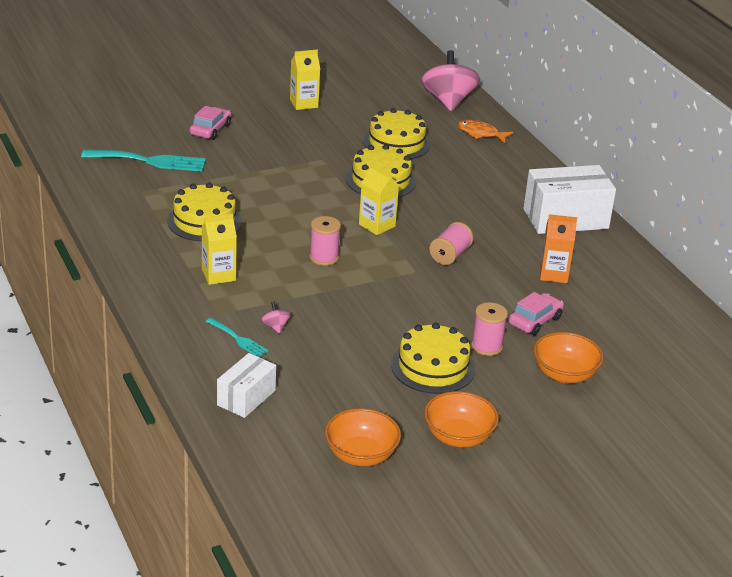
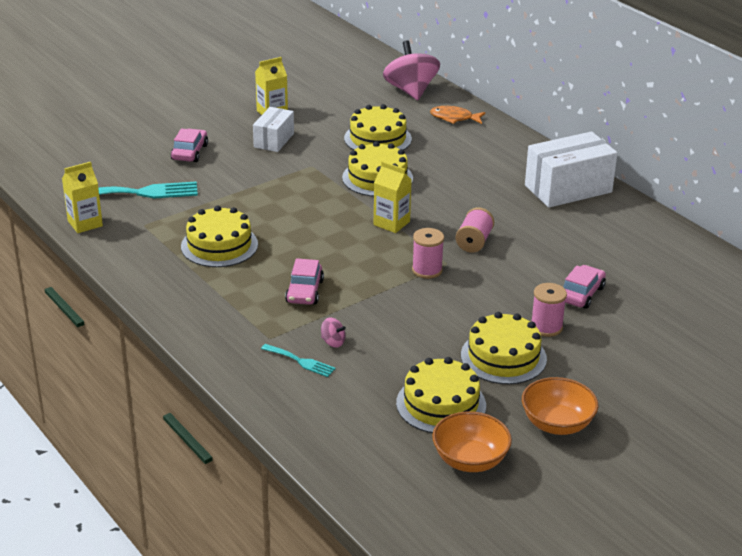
camera: 10 degrees left, 0 degrees up
yellow carton [202,214,237,285] -> yellow carton moved to [62,162,103,233]
white box [217,353,276,418] -> white box moved to [253,107,294,152]
pink spinning top [261,301,291,334] -> pink spinning top turned 150 degrees clockwise [321,318,346,347]
pink spool [309,216,341,266] -> pink spool moved to [412,228,444,279]
orange bowl [533,332,604,383] -> none
orange carton [540,214,577,283] -> none
none -> pink car [285,258,324,305]
none -> yellow cake [396,357,486,433]

